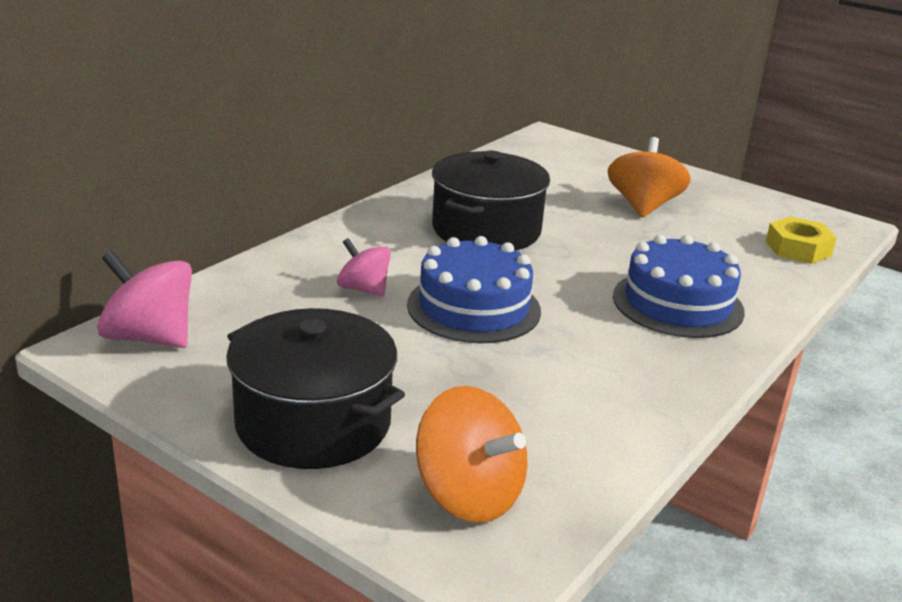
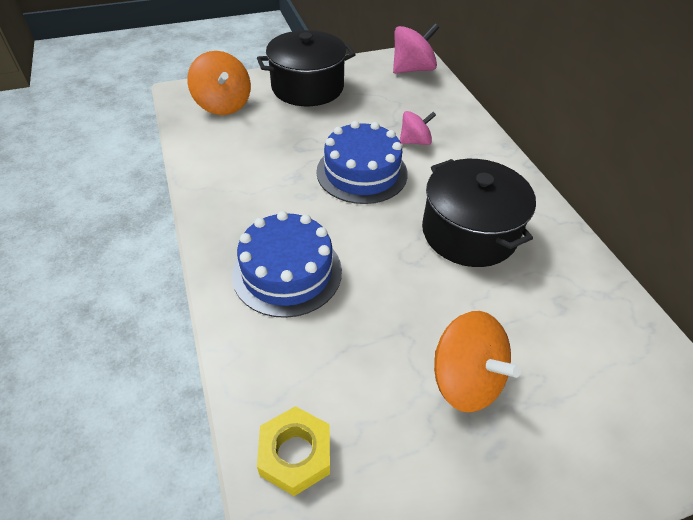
camera: 125 degrees right, 20 degrees up
orange spinning top [416,386,528,523] -> orange spinning top turned 105 degrees counterclockwise [187,51,251,115]

